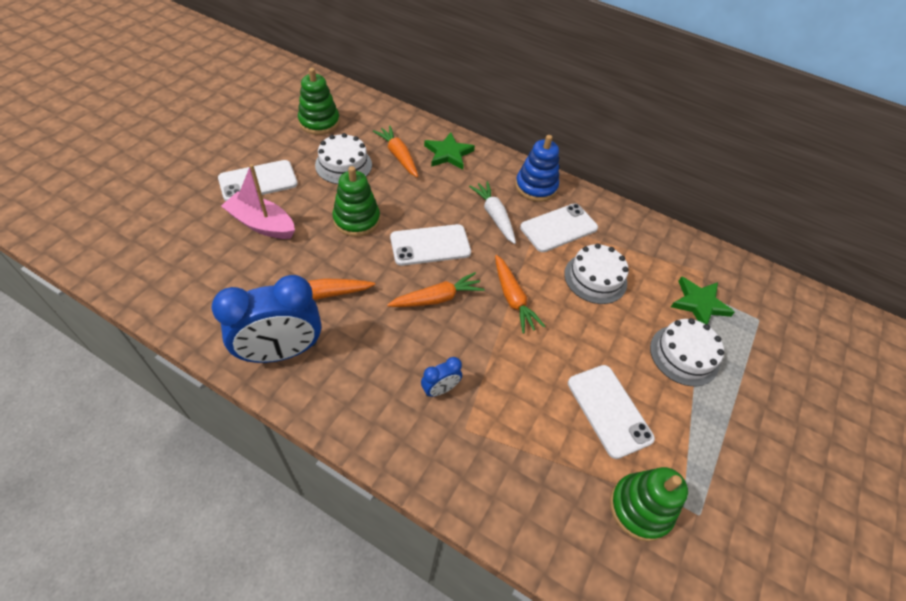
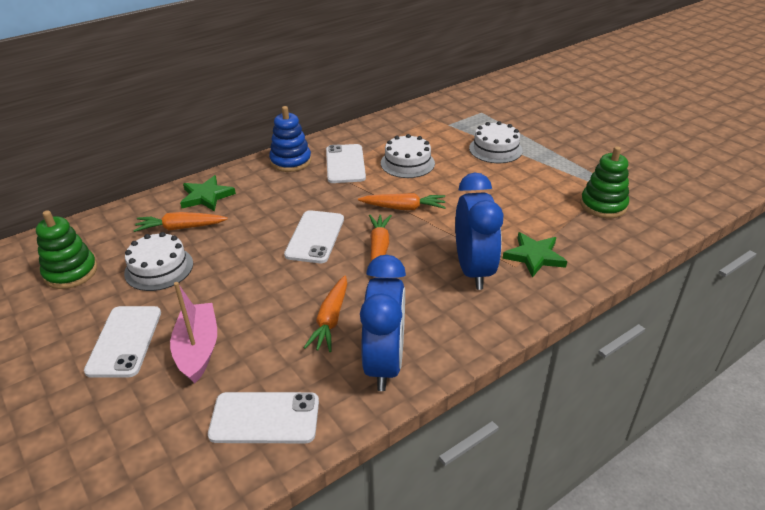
camera: 60 degrees left, 15 degrees down
pink boat [221,164,295,239] -> pink boat turned 120 degrees clockwise [170,282,217,384]
green stacking toy [332,166,380,237] -> none
blue clock [421,357,462,397] -> blue clock [455,172,503,290], size x2.21
white carrot [469,181,516,244] -> none
white phone [568,365,655,459] -> white phone moved to [208,392,319,443]
green star [671,276,735,324] -> green star moved to [502,232,567,278]

